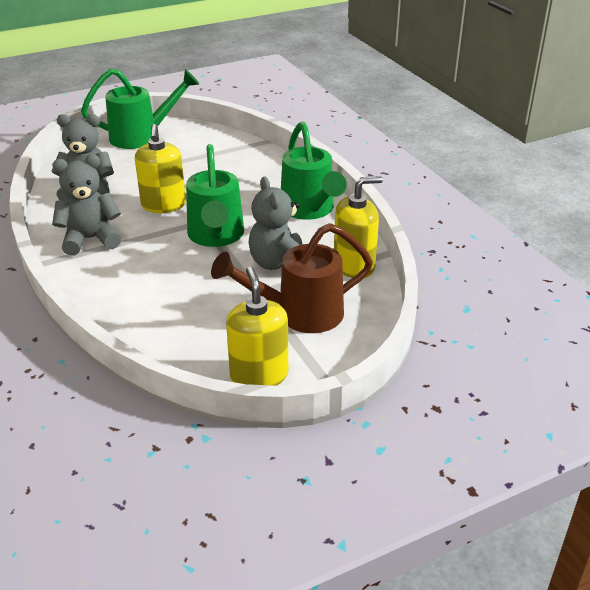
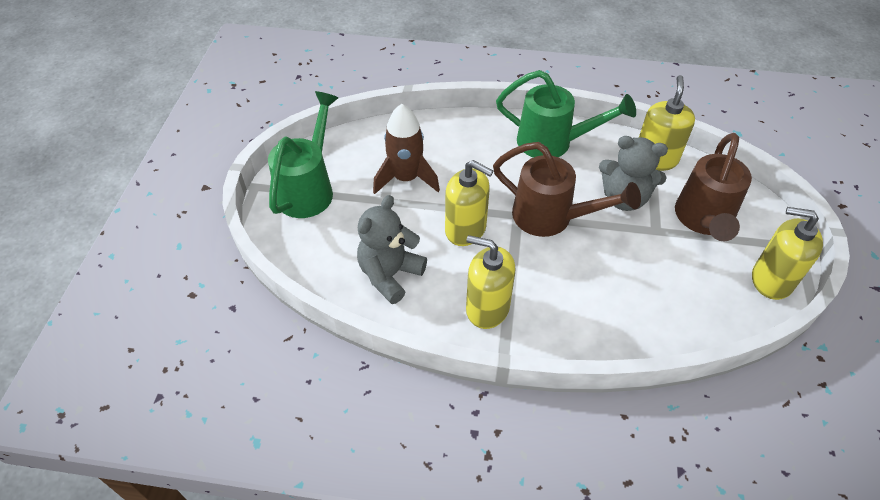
camera: 55 degrees left, 15 degrees up
grey teddy bear [52,154,121,256] -> yellow soap dispenser [466,235,515,329]
green watering can [186,144,244,247] -> brown watering can [493,142,641,237]
none -> brown rocket [373,104,440,194]

